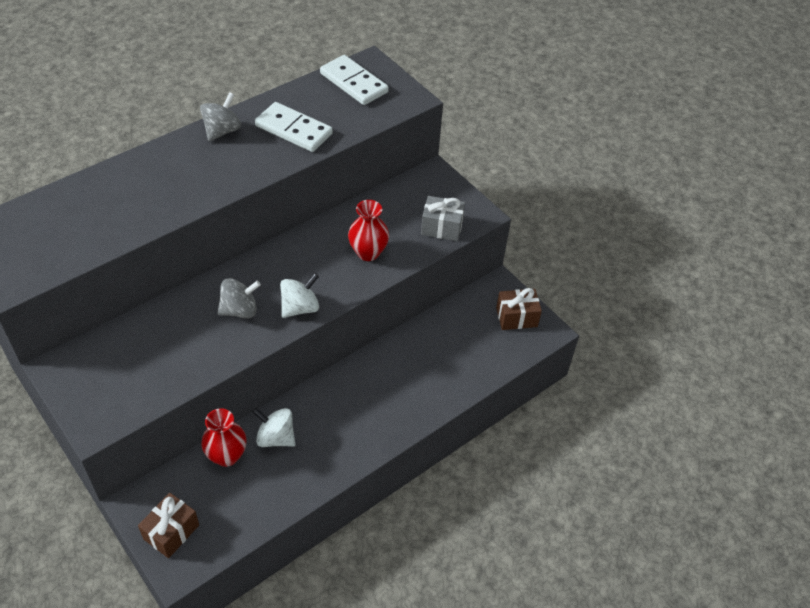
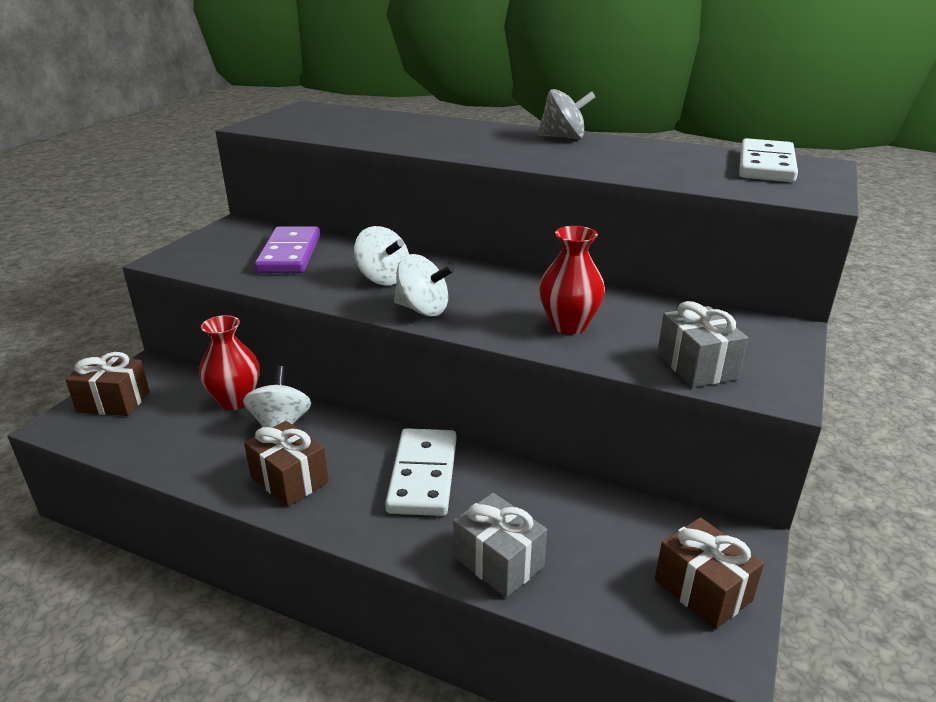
camera: 65 degrees right, 20 degrees down
grey spinning top [218,278,261,319] -> white spinning top [354,226,409,285]
white domino [255,102,333,152] -> white domino moved to [385,428,457,516]
none -> brown gift [244,421,329,507]
none -> purple domino [254,226,320,273]
none -> grey gift [453,493,547,598]

